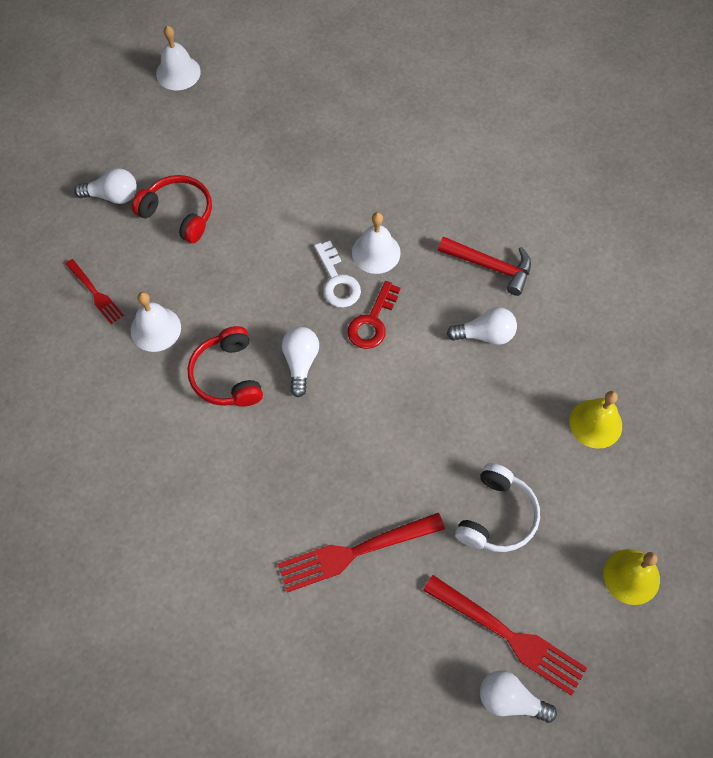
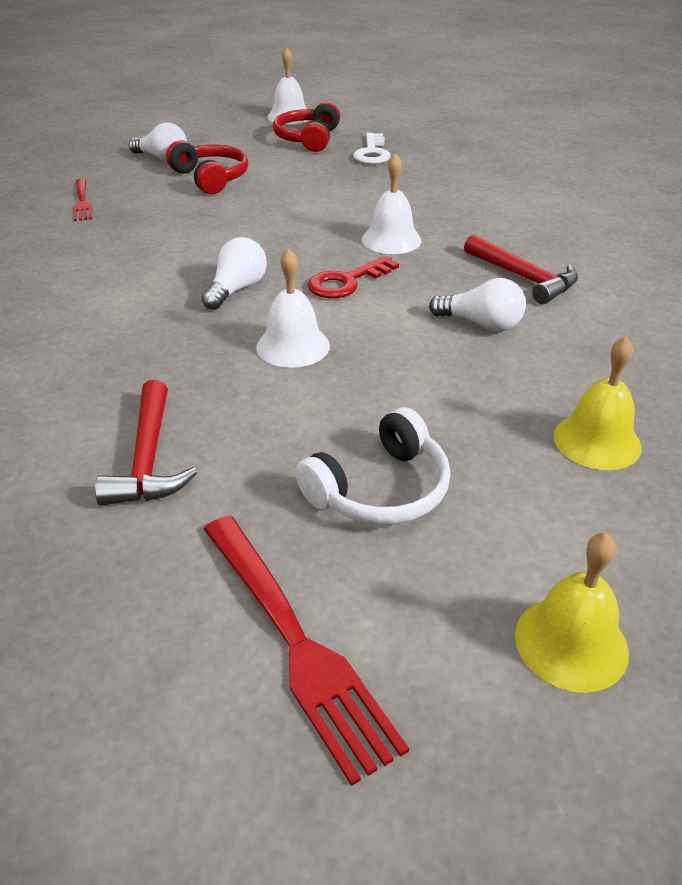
camera: 25 degrees right, 25 degrees down
white bell [131,292,181,352] -> white bell moved to [256,249,330,368]
red headphones [188,326,263,407] -> red headphones moved to [273,102,340,152]
red fork [278,513,445,593] -> red hammer [95,380,197,505]
white key [314,241,361,308] -> white key moved to [353,133,391,164]
white light bulb [480,670,557,723] -> none

